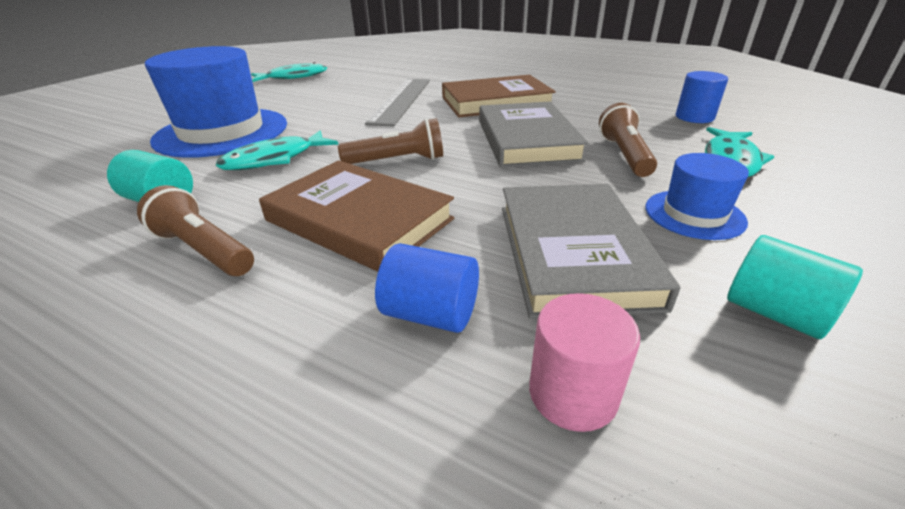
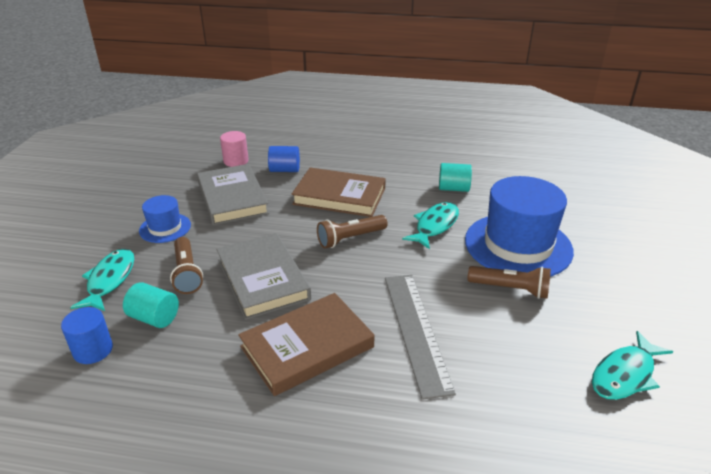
camera: 160 degrees right, 0 degrees up
brown flashlight [137,185,254,276] -> brown flashlight moved to [468,266,551,299]
turquoise cylinder [727,235,863,339] -> turquoise cylinder moved to [123,282,179,328]

